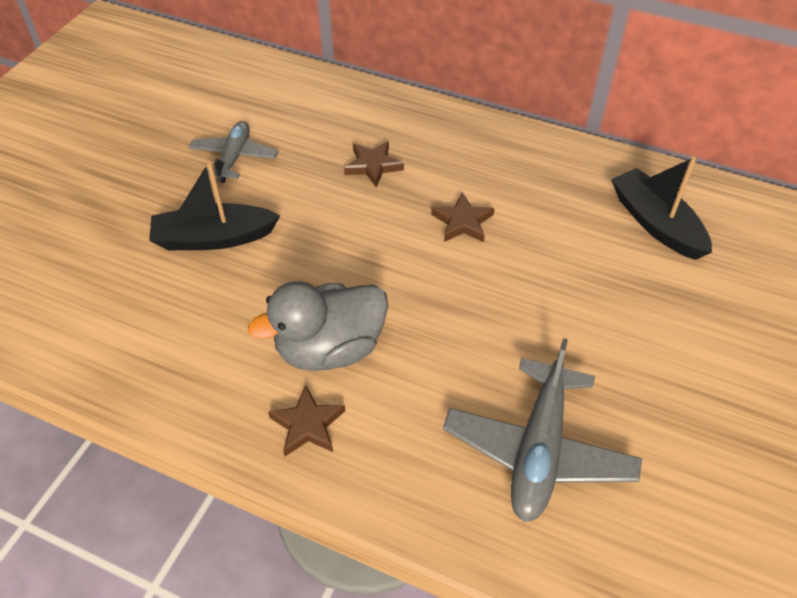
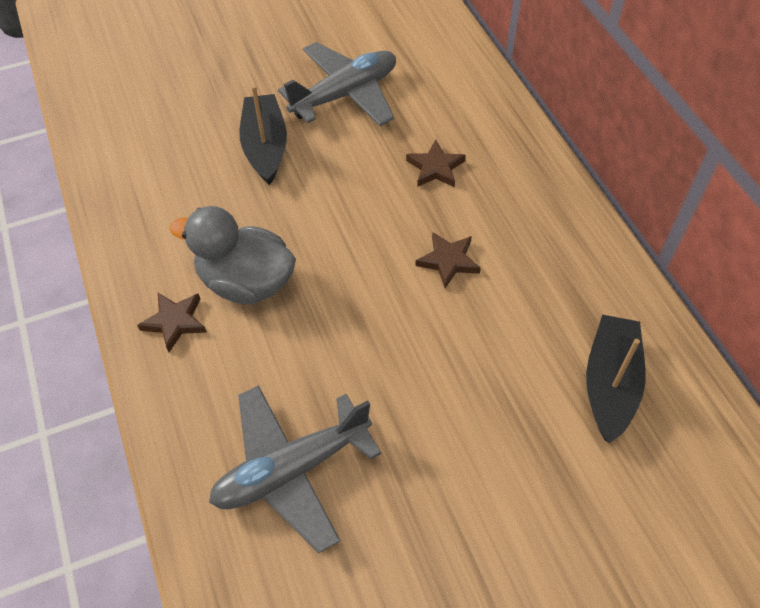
camera: 45 degrees right, 5 degrees up
black boat [149,161,280,250] -> black boat turned 45 degrees clockwise [240,85,287,185]
grey plane [188,121,279,183] -> grey plane [278,42,396,126], size x1.60

